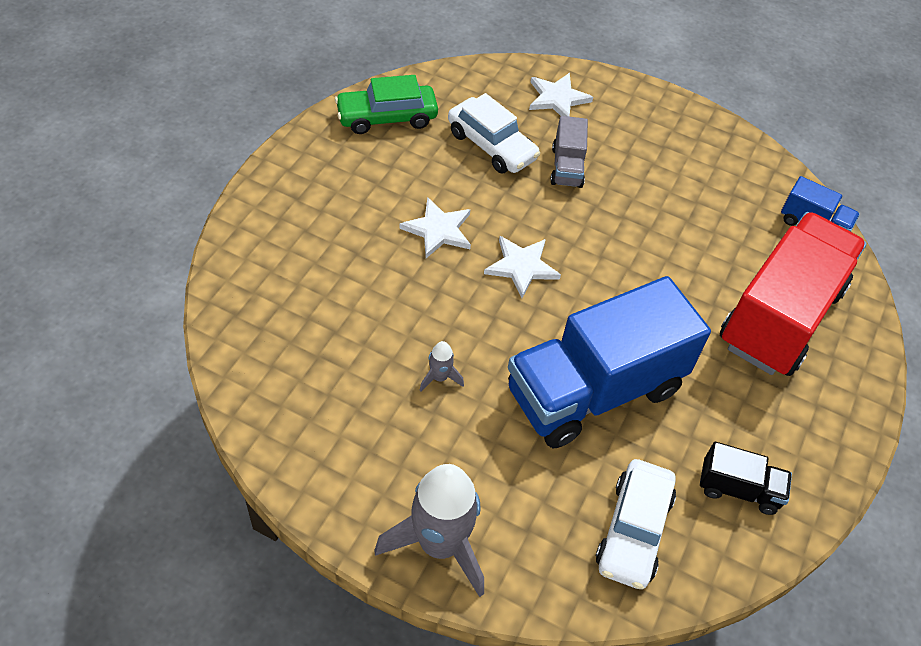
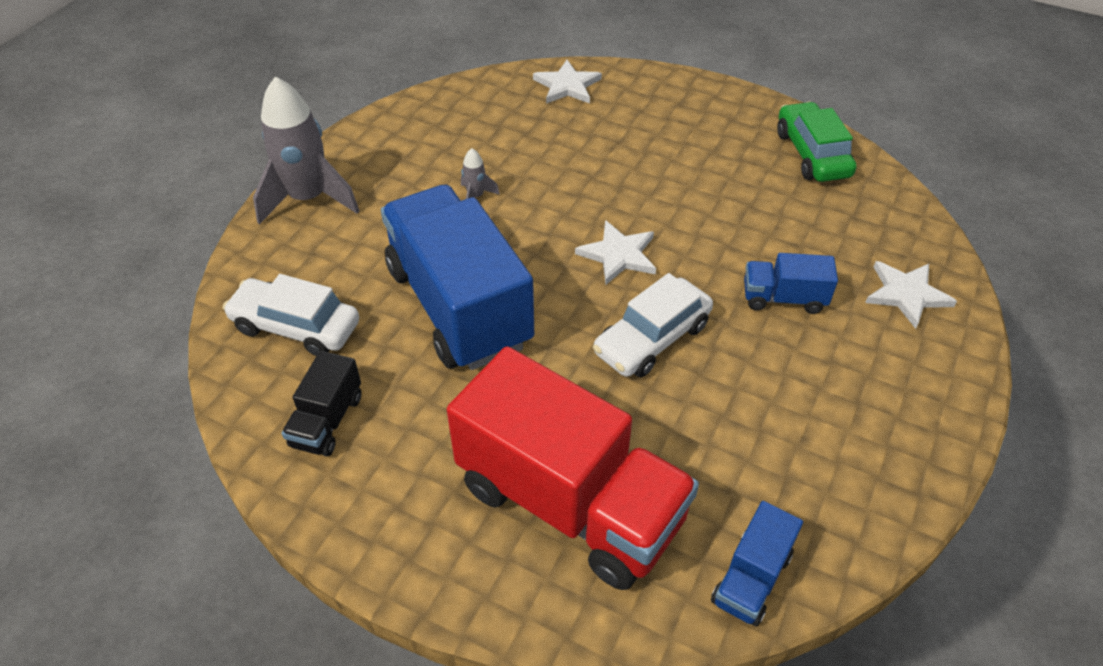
camera: 95 degrees right, 5 degrees down
white star [399,197,471,258] -> white star moved to [533,60,602,104]
white car [448,93,540,174] -> white car moved to [593,273,713,378]
grey truck [550,116,588,188] -> blue truck [744,253,838,314]

